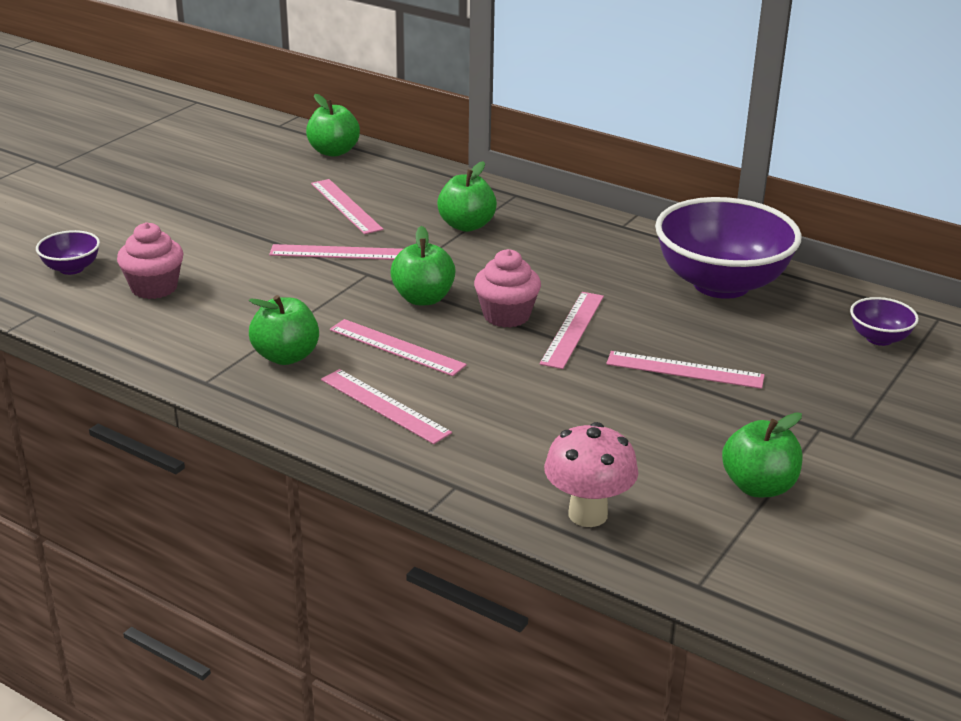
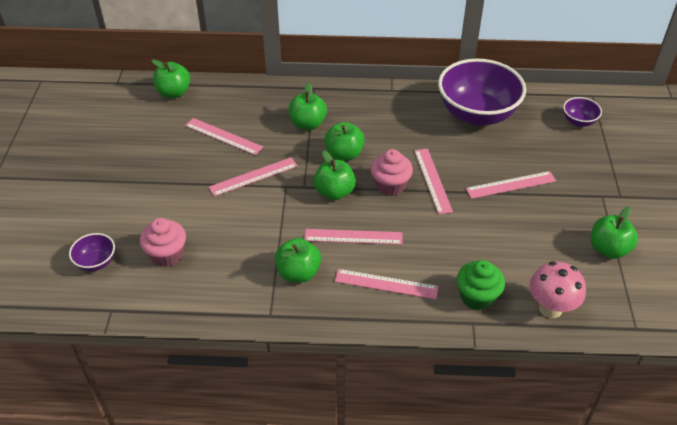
camera: 30 degrees left, 15 degrees up
none -> green apple [324,122,365,161]
none -> green cupcake [457,260,505,310]

